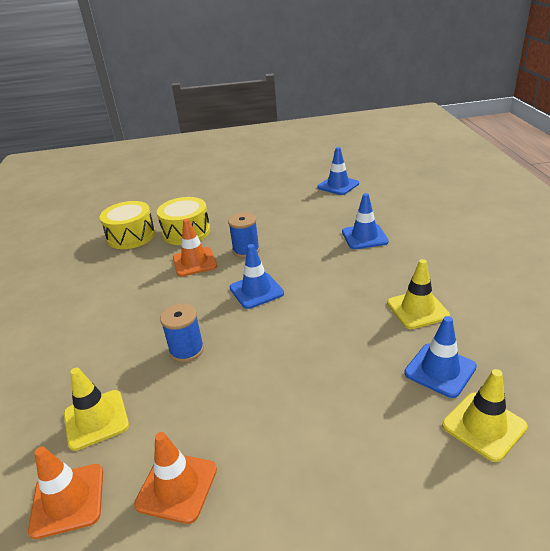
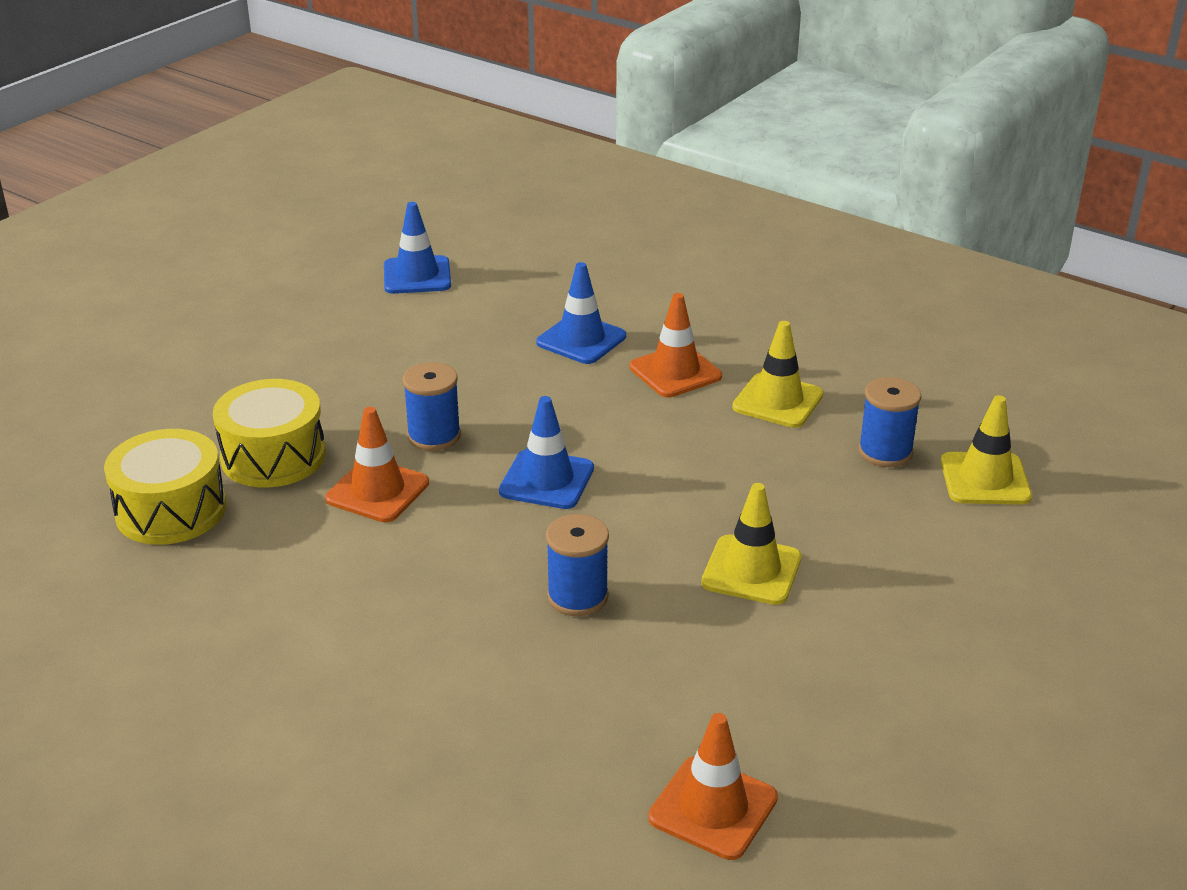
camera: 50 degrees left, 0 degrees up
yellow traffic cone [64,368,129,451] -> yellow traffic cone moved to [701,483,801,605]
orange traffic cone [134,432,217,524] -> orange traffic cone moved to [629,293,722,397]
blue traffic cone [404,316,477,398] -> blue spool [858,377,921,467]

